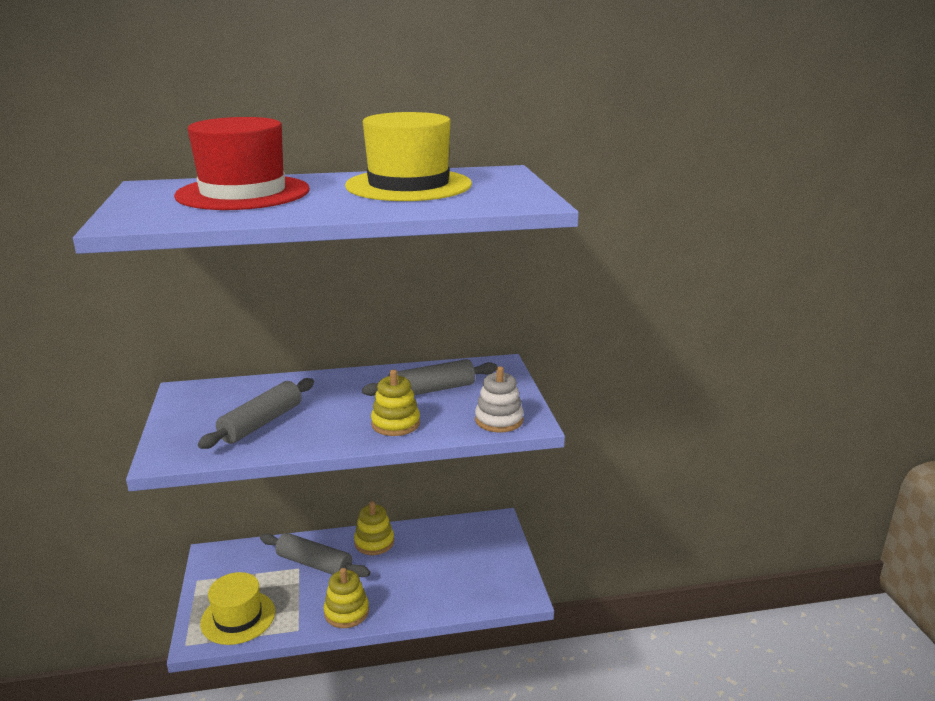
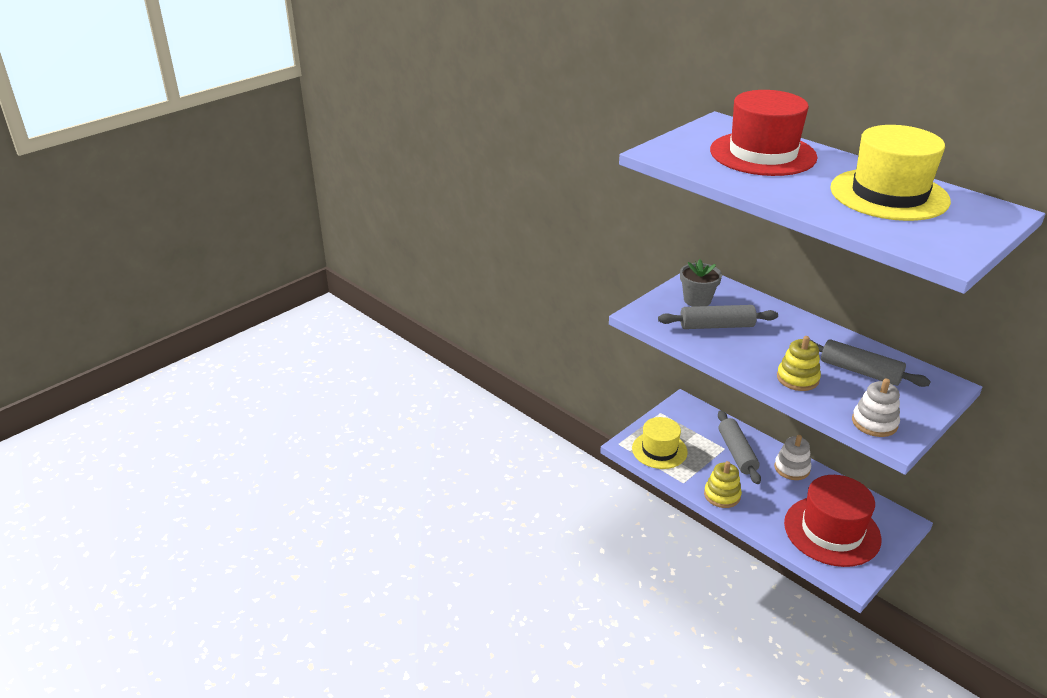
camera: 55 degrees right, 10 degrees up
yellow stacking toy [354,501,394,555] -> white stacking toy [774,435,811,480]
none -> grey flower pot [680,259,722,307]
none -> red hat [784,475,882,567]

